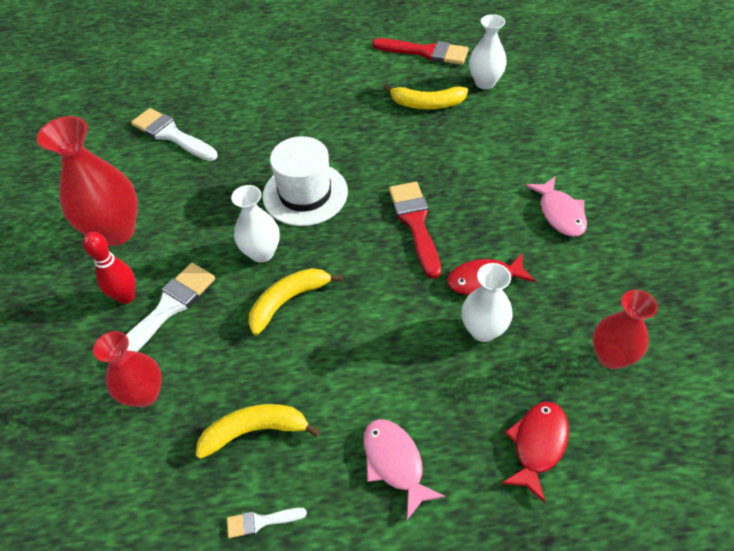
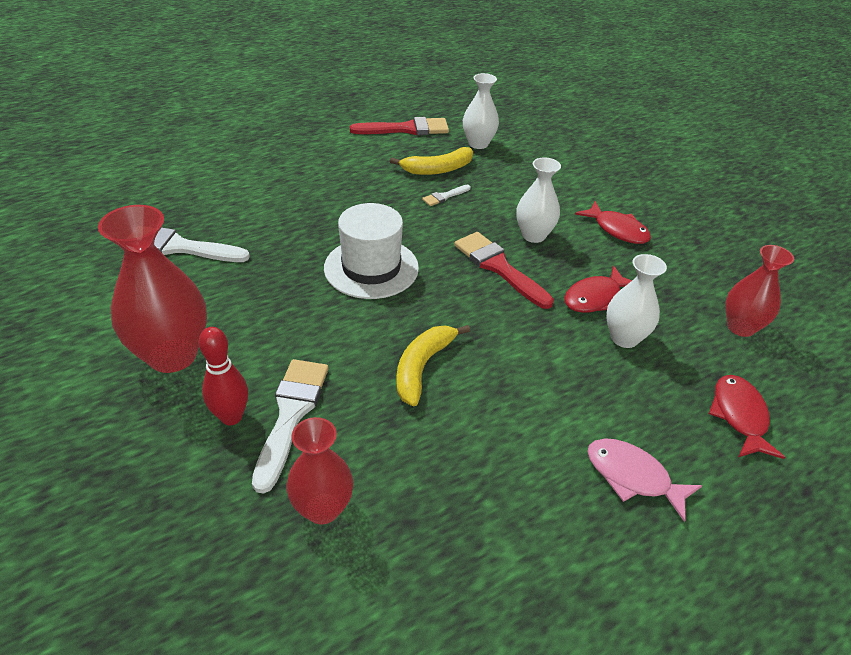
camera: 30 degrees left, 10 degrees down
yellow banana [196,404,321,459] -> none
white brush [227,508,307,538] -> white brush moved to [422,185,471,206]
white vase [231,185,280,263] -> white vase moved to [516,157,561,243]
pink fish [525,176,587,237] -> red fish [575,201,651,244]

